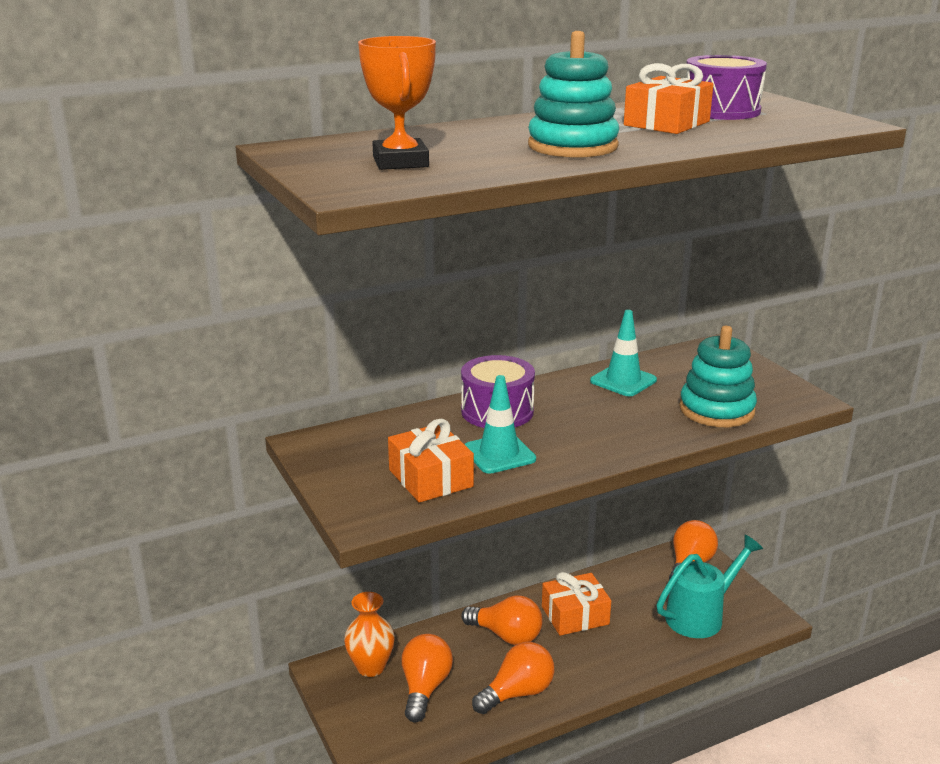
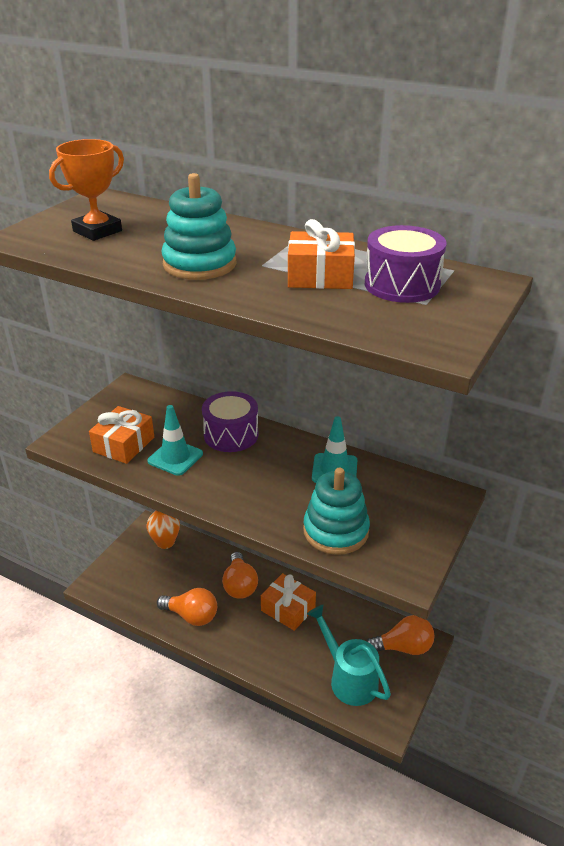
camera: 55 degrees right, 10 degrees up
orange light bulb [402,634,453,722] -> none
turquoise watering can [656,535,763,638] -> turquoise watering can turned 150 degrees counterclockwise [307,605,391,706]

